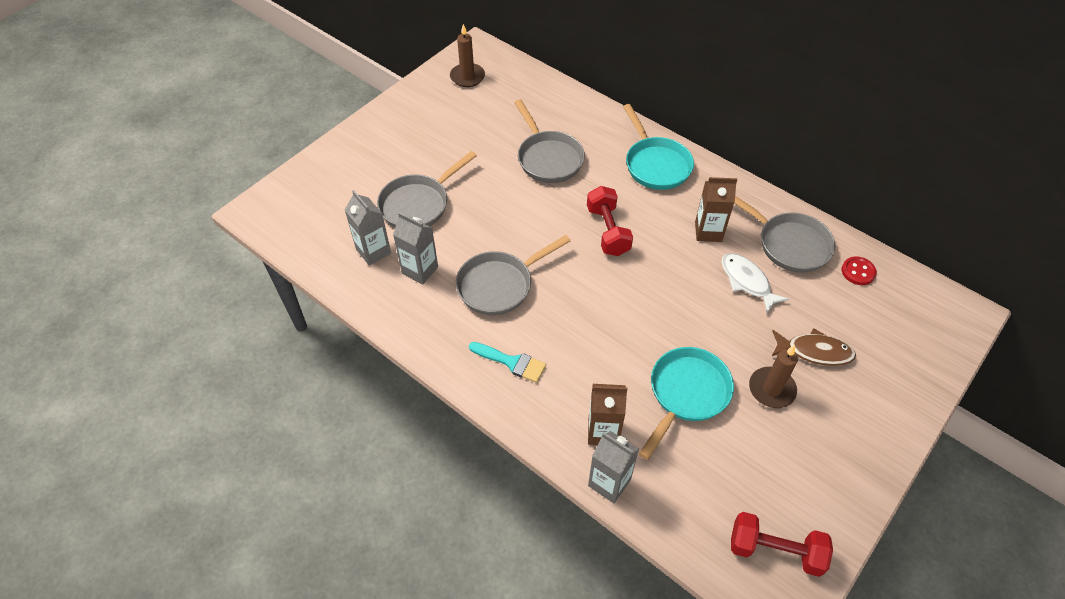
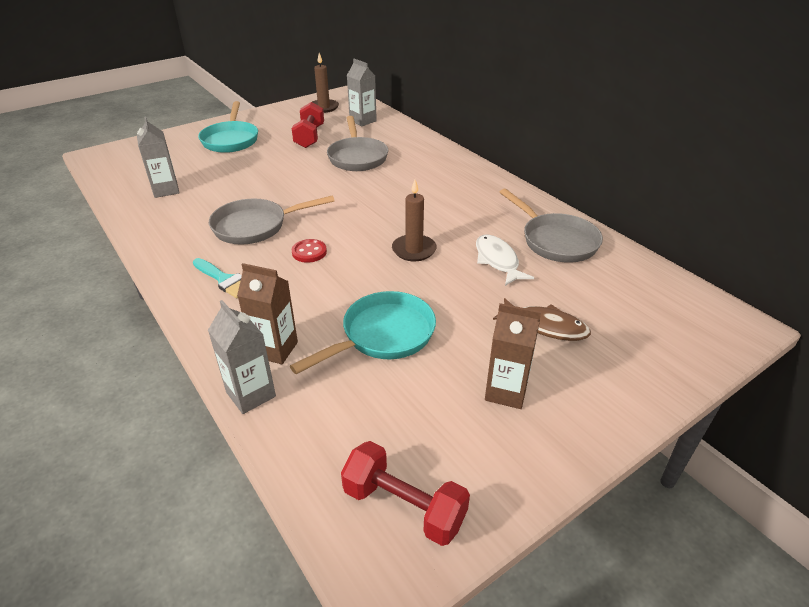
camera: 15 degrees right, 15 degrees down
grey pan [377,151,477,227] -> none
grey carton [393,212,438,285] -> grey carton moved to [347,59,377,126]
red dumbbell [587,186,633,256] -> red dumbbell moved to [292,102,324,148]
turquoise pan [623,104,694,190] -> turquoise pan moved to [198,101,258,153]
brown carton [695,177,737,242] -> brown carton moved to [485,303,541,409]
brown candle [749,345,798,408] -> brown candle moved to [392,180,437,261]
red button [842,256,877,285] -> red button moved to [292,239,327,263]

